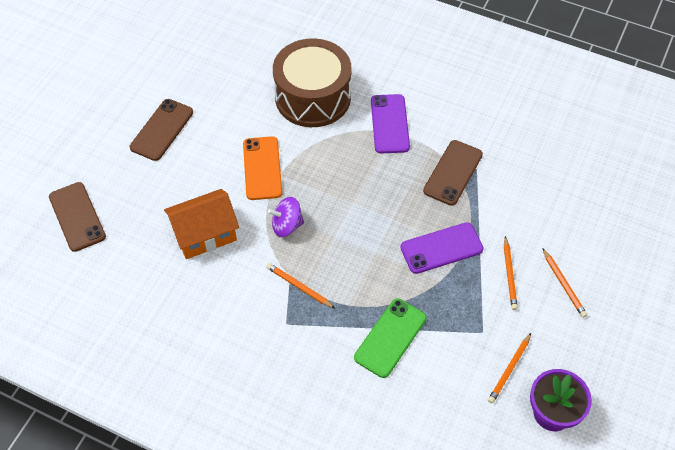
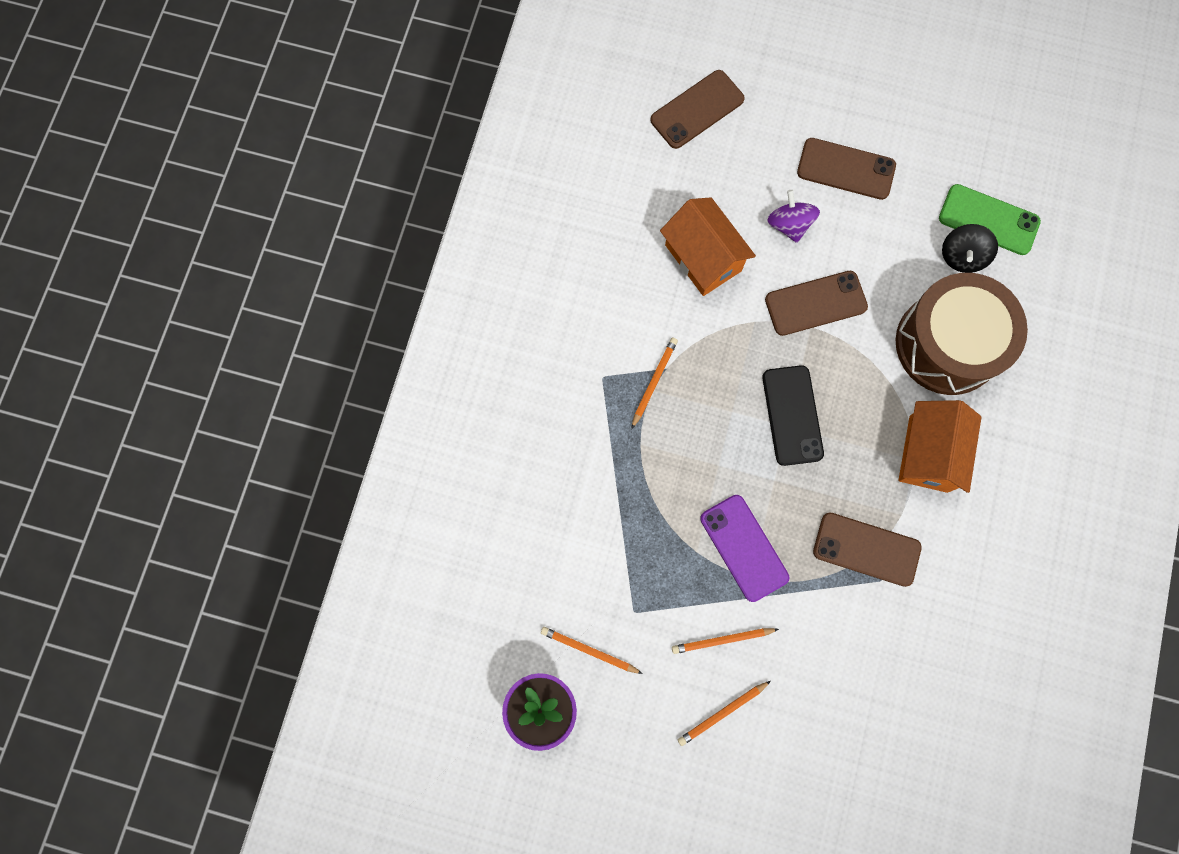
camera: 80 degrees right, 20 degrees up
orange phone [243,136,282,200] -> brown phone [765,271,868,336]
purple spinning top [268,197,304,237] -> purple spinning top moved to [767,190,820,243]
green phone [354,298,427,378] -> green phone moved to [939,184,1041,255]
purple phone [371,94,410,153] -> orange house [898,400,981,493]
none -> black phone [762,365,824,466]
none -> black spinning top [942,224,998,273]

